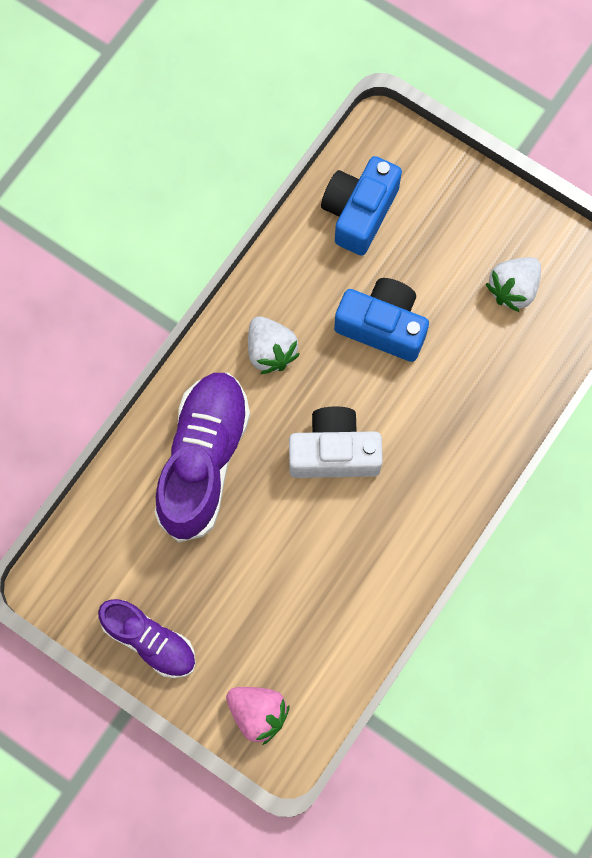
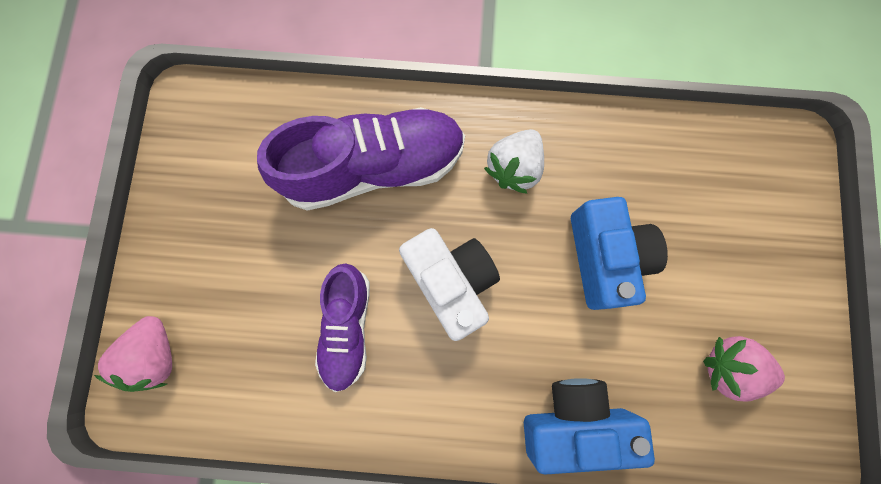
camera: 60 degrees right, 5 degrees up
purple shoe [98,599,196,678] -> purple shoe moved to [315,263,370,392]
blue camera [321,156,402,256] -> blue camera moved to [524,378,655,475]
white strawberry [486,257,541,312] -> pink strawberry [703,336,785,402]

